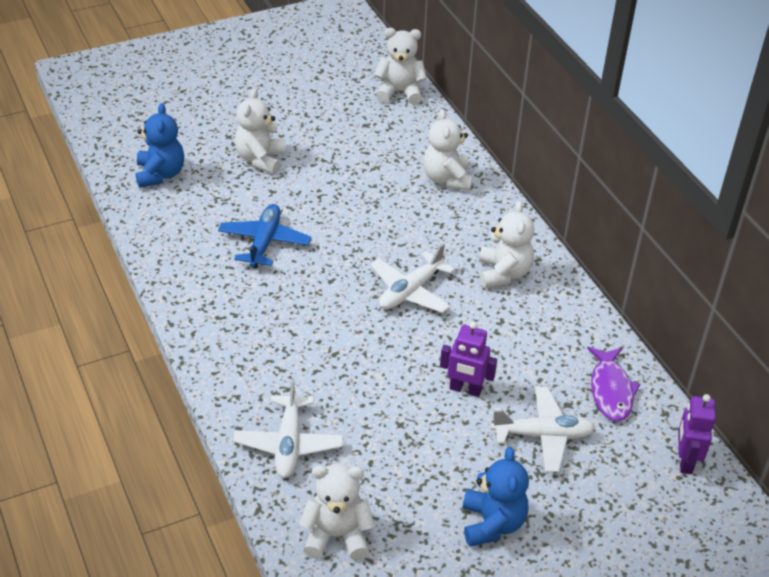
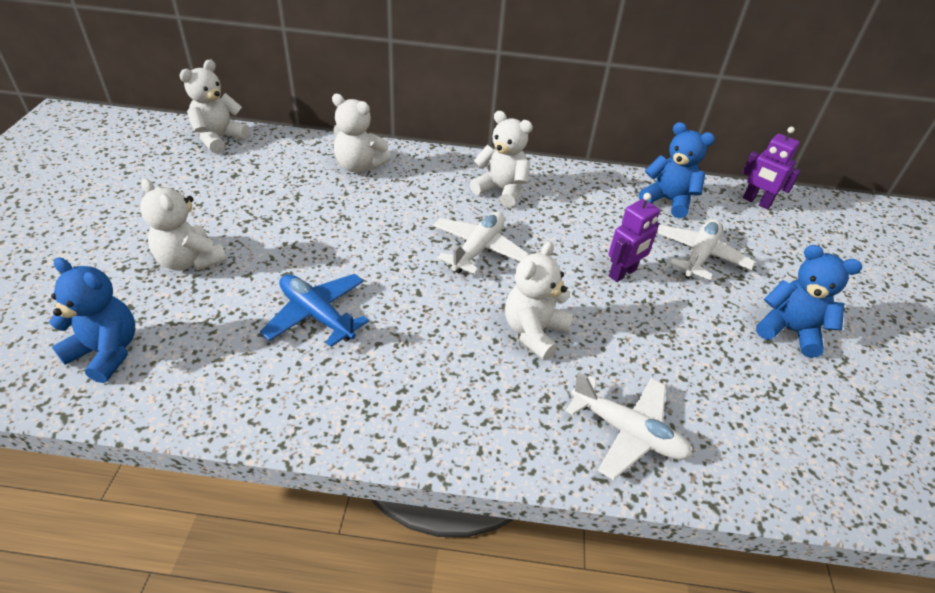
camera: 60 degrees left, 0 degrees up
white teddy bear [299,464,375,560] -> white teddy bear moved to [505,241,573,360]
white plane [371,243,455,313] -> white plane turned 135 degrees counterclockwise [433,212,529,274]
purple fish [587,347,640,421] -> blue teddy bear [639,122,715,218]

